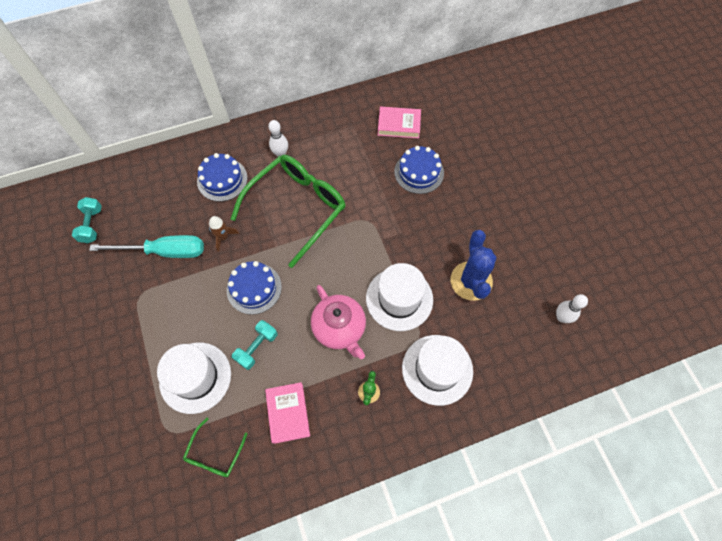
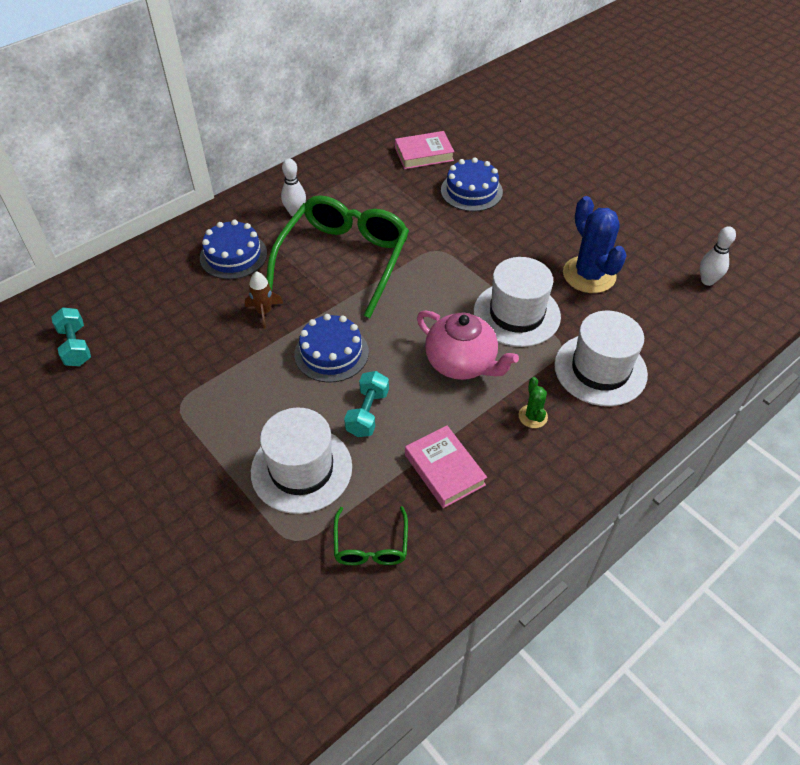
camera: 20 degrees left, 15 degrees down
turquoise screwdriver [89,235,204,258] -> none

